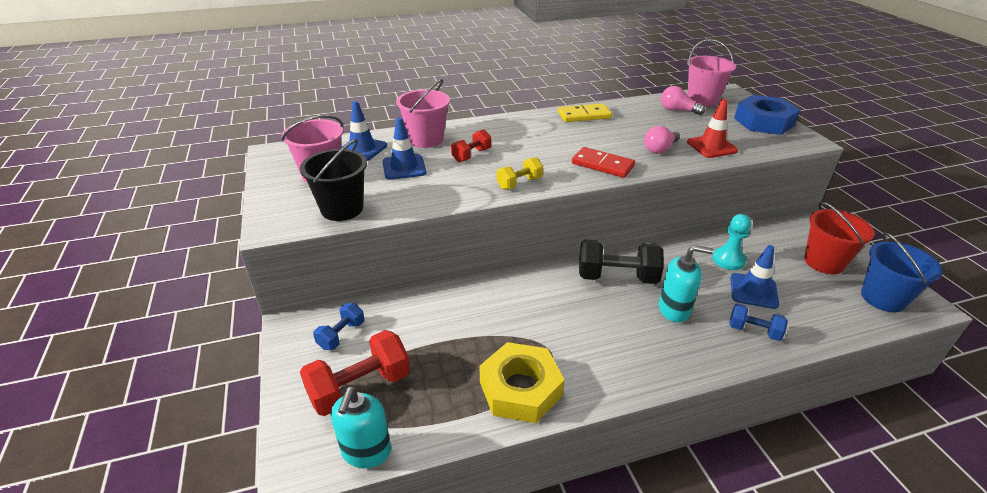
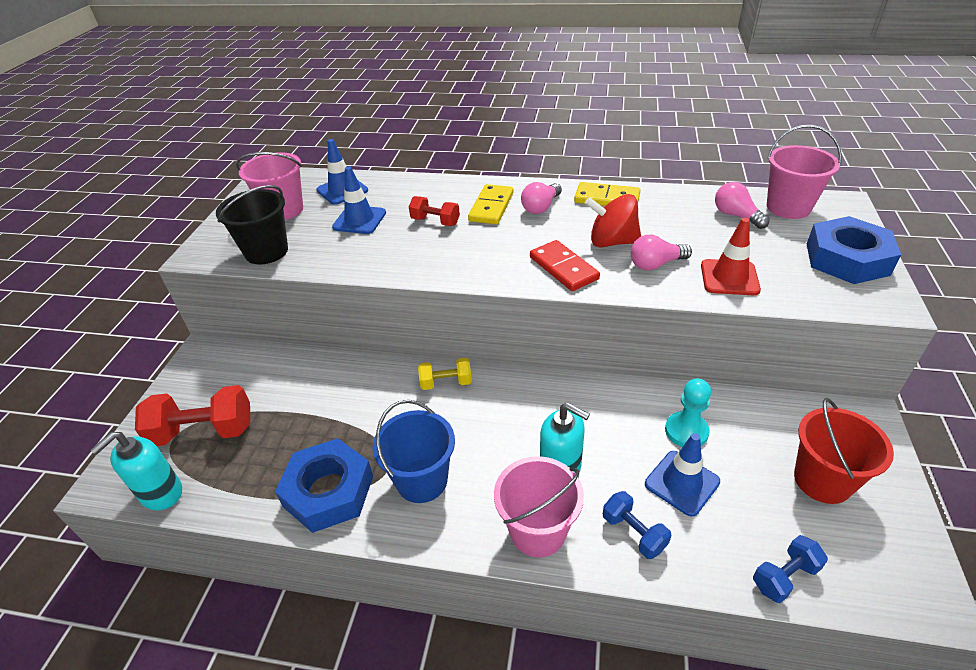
camera: 30 degrees right, 5 degrees up
blue dumbbell [313,303,364,350] -> blue dumbbell moved to [753,535,828,603]
pink bucket [396,79,450,148] -> pink bucket moved to [494,456,584,558]
red dumbbell [451,129,491,162] -> red dumbbell turned 45 degrees clockwise [409,196,460,226]
yellow nut [480,342,564,423] -> blue nut [275,438,373,533]
yellow dumbbell [497,157,543,190] -> yellow dumbbell moved to [418,358,472,390]
black dumbbell [579,240,664,284] -> none
blue bucket [861,233,943,312] -> blue bucket moved to [373,400,455,503]
none -> yellow domino [468,184,514,224]
none -> pink light bulb [521,182,562,214]
none -> red spinning top [585,194,641,247]

